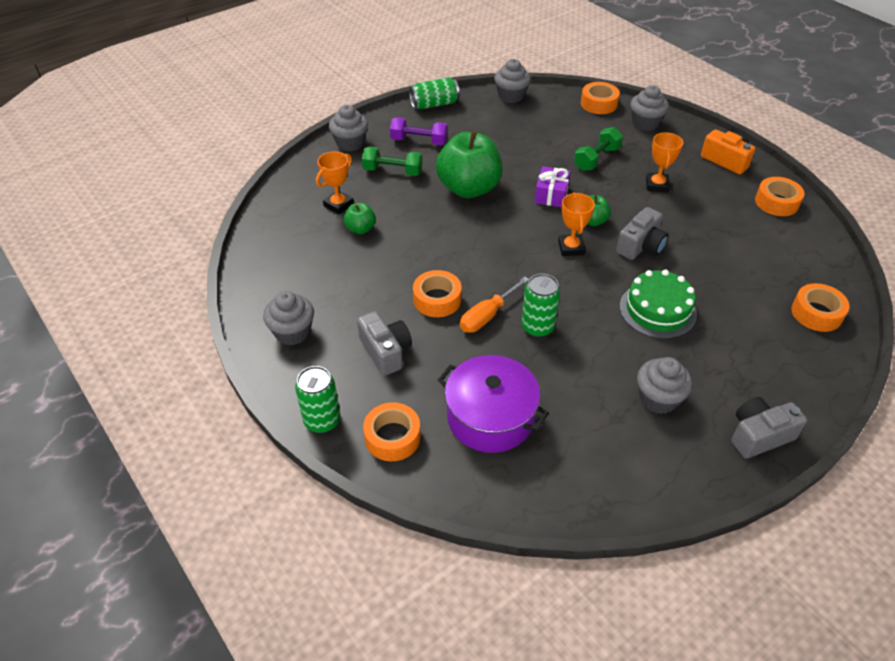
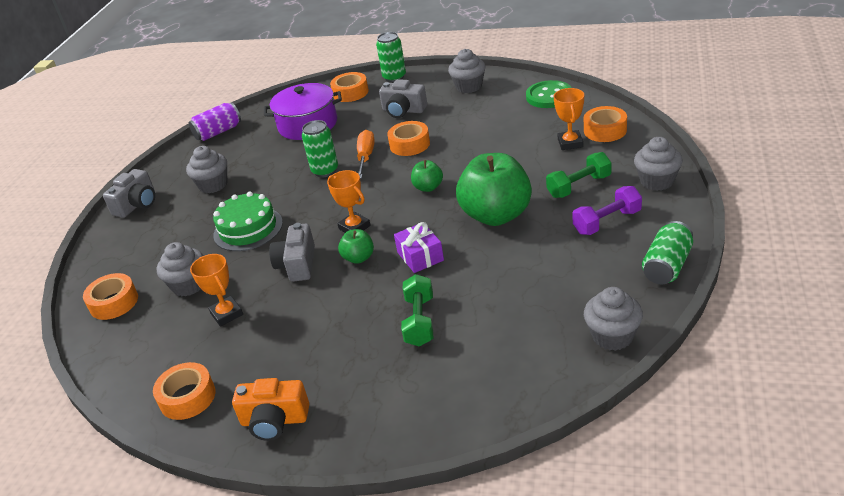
camera: 145 degrees right, 10 degrees down
green apple [344,203,376,234] -> green apple moved to [411,160,443,192]
orange tape [581,82,620,114] -> orange tape moved to [584,106,627,142]
grey cupcake [630,85,669,131] -> grey cupcake moved to [157,242,204,297]
orange trophy [646,132,683,193] -> orange trophy moved to [190,254,243,327]
none -> purple can [189,102,241,141]
none -> green button [526,80,572,108]

